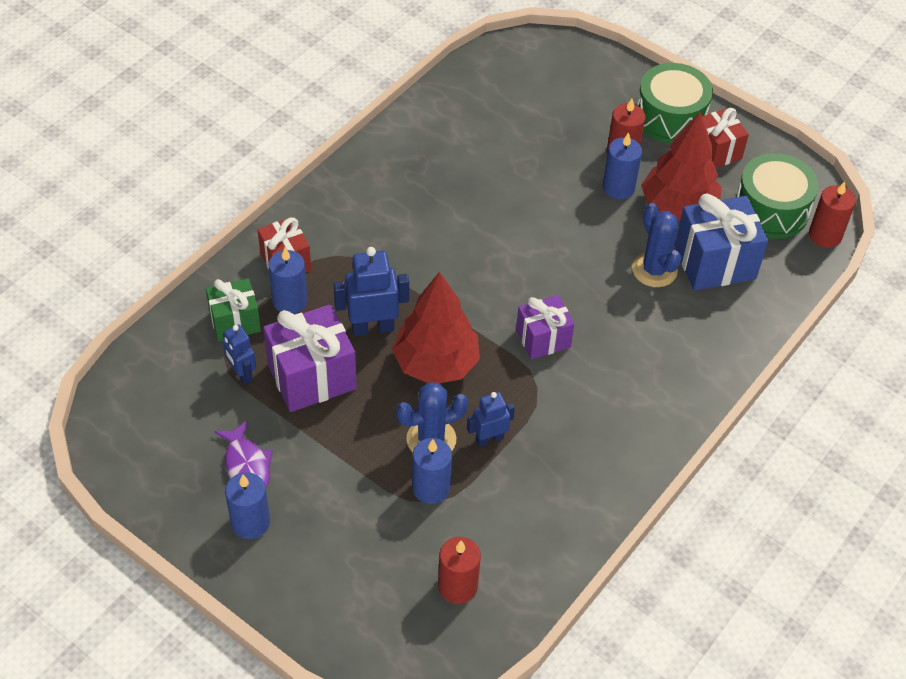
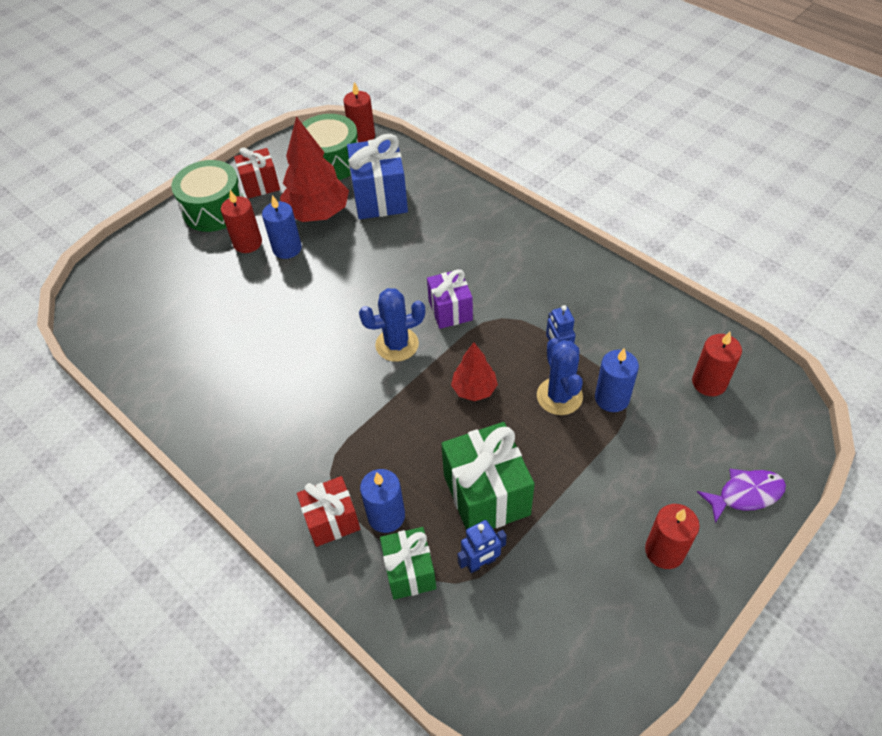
camera: 80 degrees left, 0 degrees up
purple fish [214,420,273,487] -> purple fish moved to [697,469,786,523]
blue candle [225,472,270,539] -> red candle [645,504,700,569]
purple gift [263,304,357,412] -> green gift [441,422,535,530]
blue robot [334,247,409,336] -> none
red tree [392,272,480,383] -> red tree [451,342,498,401], size x0.56
blue cactus [632,203,681,287] -> blue cactus moved to [359,288,425,362]

